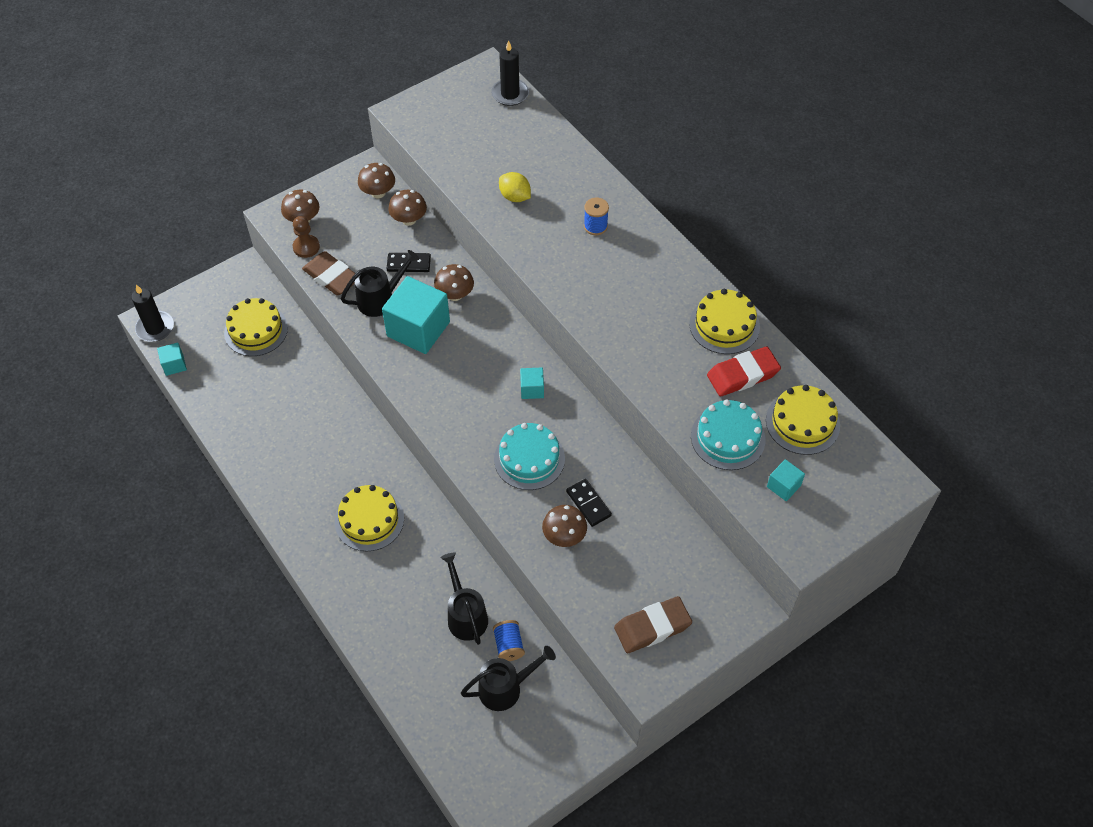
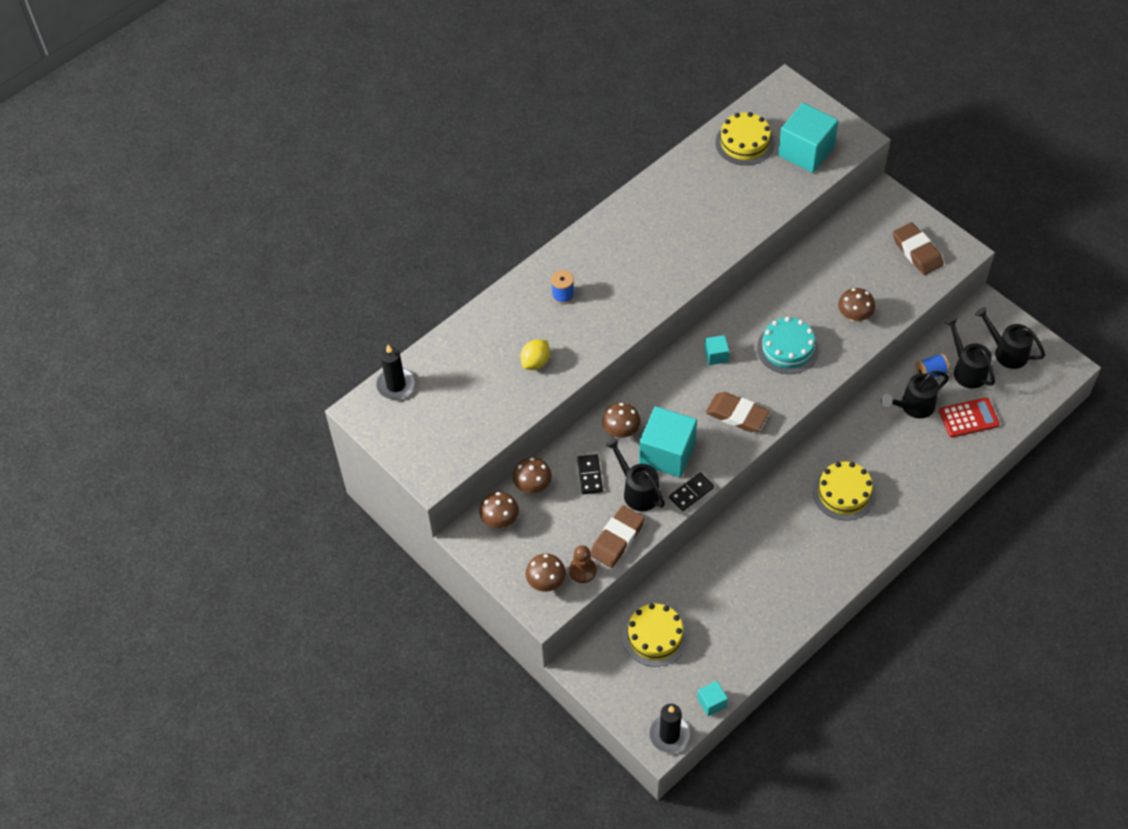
camera: 95 degrees left, 0 degrees up
black domino [566,479,612,527] -> black domino moved to [669,472,714,511]
yellow cake [689,289,760,354] -> none
turquoise cake [691,399,765,470] -> none
red eraser [707,347,781,397] -> none
turquoise cube [767,459,805,501] -> turquoise cube [778,103,838,173], size x2.15
none -> brown eraser [706,392,770,432]
none -> red calculator [939,398,1000,437]
none -> black watering can [975,307,1045,369]

